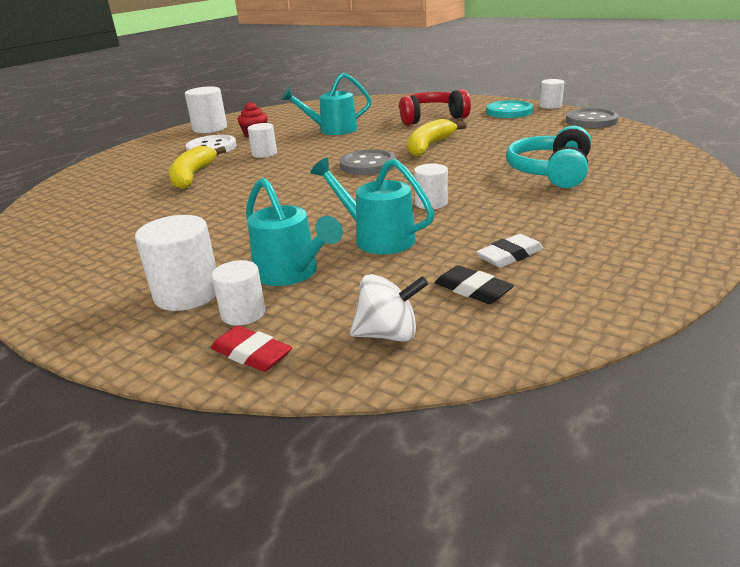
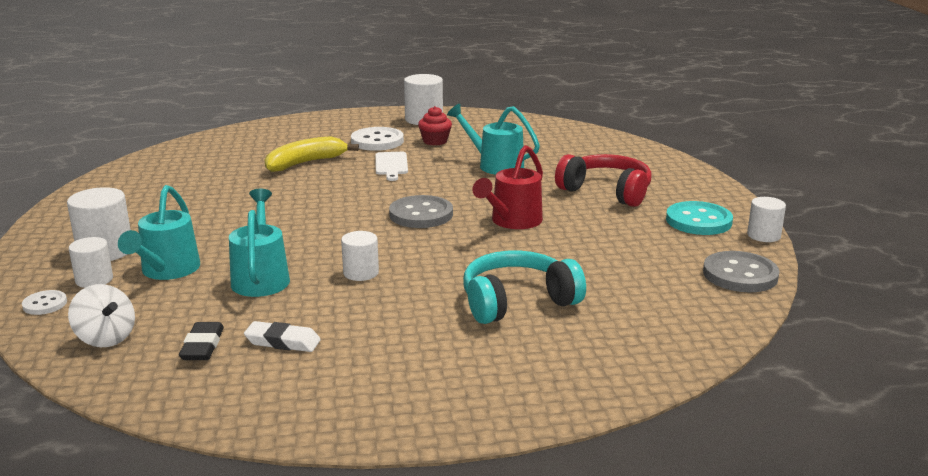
camera: 45 degrees right, 5 degrees down
red eraser [211,326,292,372] -> white button [22,290,67,315]
white cylinder [248,123,277,158] -> white cutting board [375,152,408,181]
yellow banana [407,119,467,157] -> red watering can [472,145,543,229]

